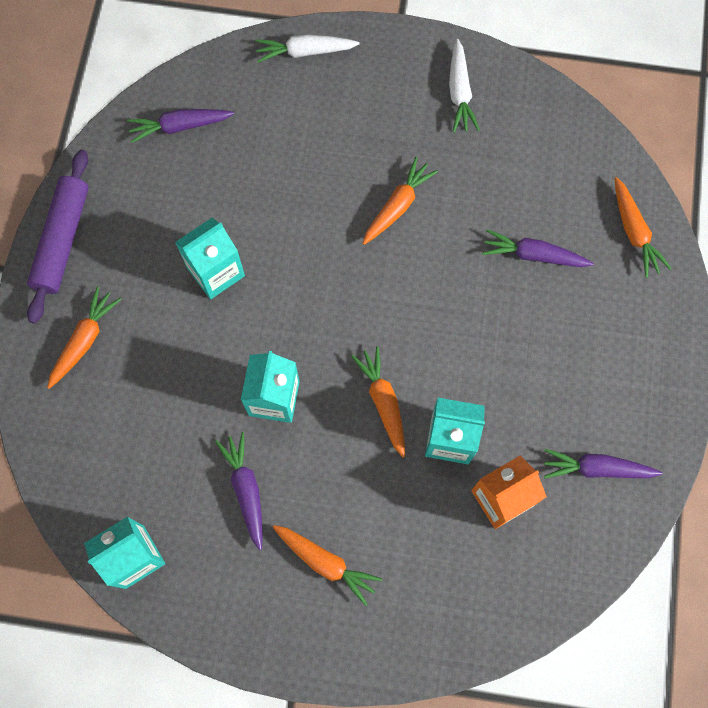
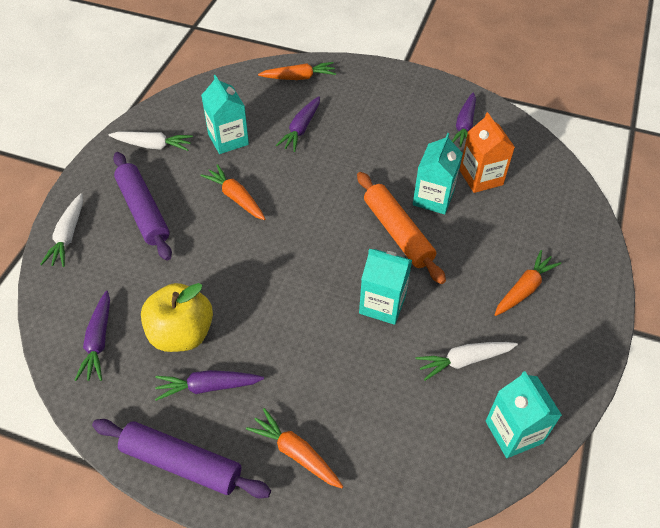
camera: 80 degrees left, 20 degrees down
turquoise carton [175,217,245,299] -> turquoise carton moved to [201,75,249,154]
purple carrot [215,432,263,550] -> purple carrot moved to [155,370,264,401]
orange carrot [351,346,405,457] -> orange rolling pin [357,172,446,284]
none -> purple rolling pin [113,152,172,261]
none -> yellow apple [141,283,213,352]
none -> white carrot [415,342,518,381]

